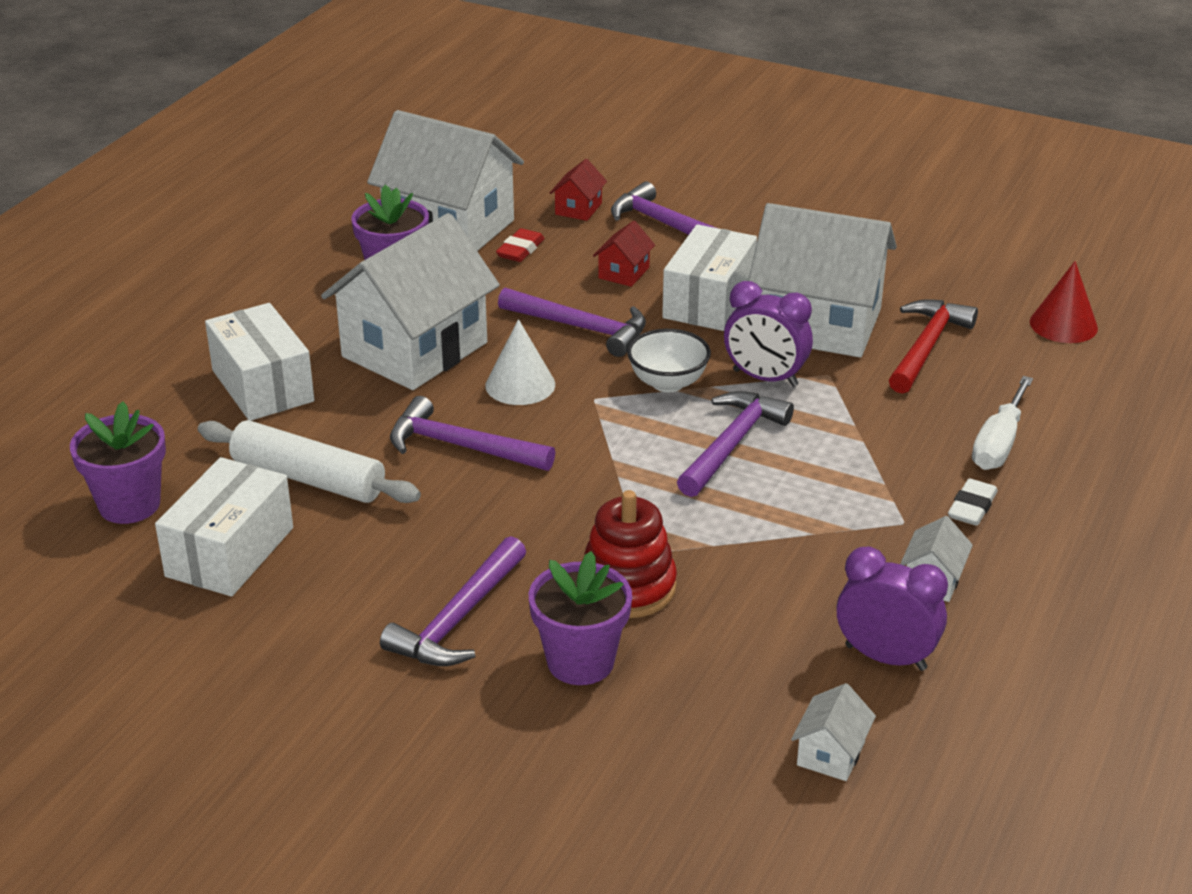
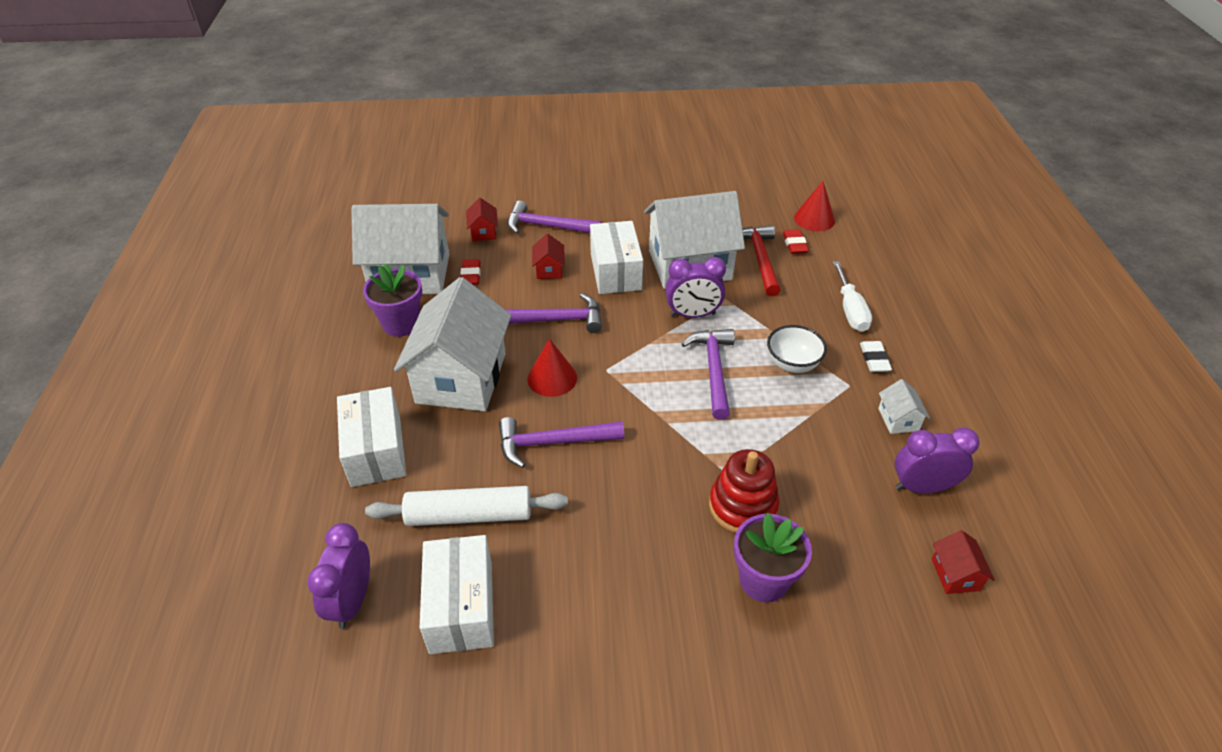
camera: 30 degrees left, 10 degrees up
purple flower pot [70,401,166,524] -> purple clock [307,523,370,629]
white box [205,303,314,421] -> white box turned 45 degrees clockwise [337,387,406,487]
purple hammer [380,536,526,666] -> none
white cone [485,319,555,405] -> red cone [527,338,577,397]
white bowl [627,329,711,392] -> white bowl moved to [767,325,827,373]
white house [791,683,876,781] -> red house [932,530,995,594]
none -> red eraser [783,229,809,254]

